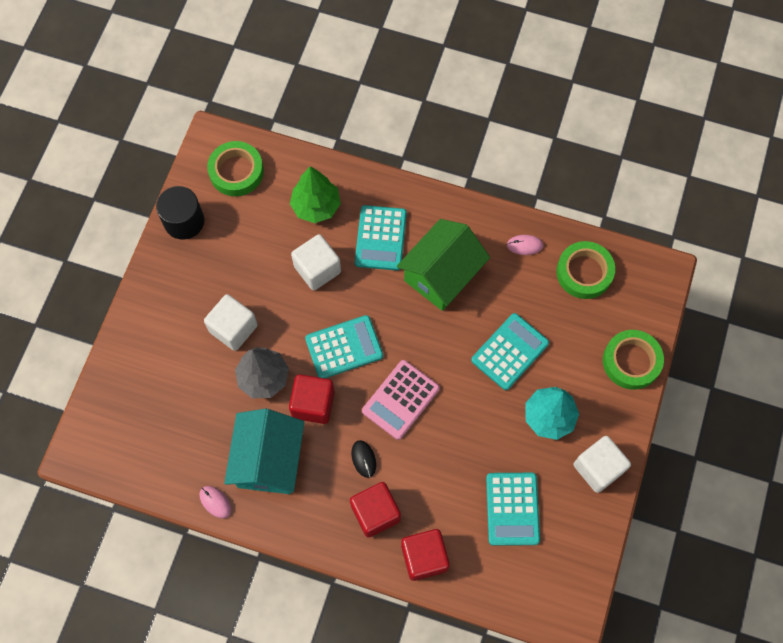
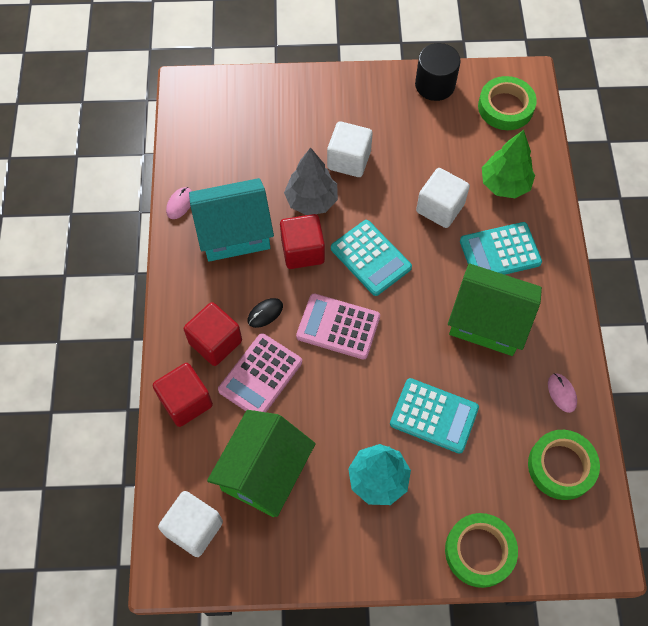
camera: 70 degrees right, 5 degrees down
turquoise calculator [486,473,540,546] -> green house [207,410,316,517]
white cube [573,436,631,493] -> white cube moved to [158,491,223,557]
none -> pink calculator [218,333,302,412]

